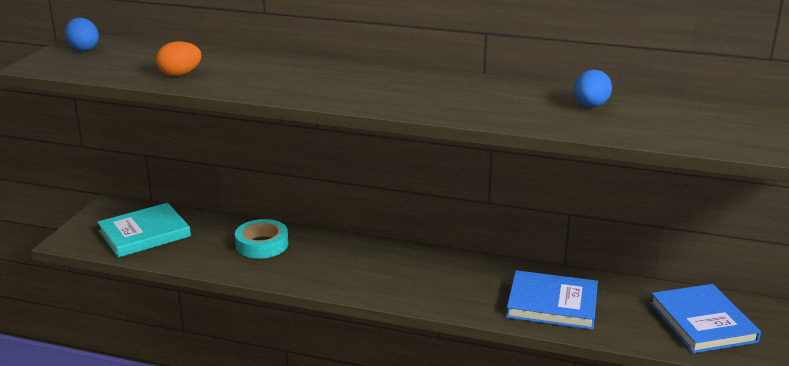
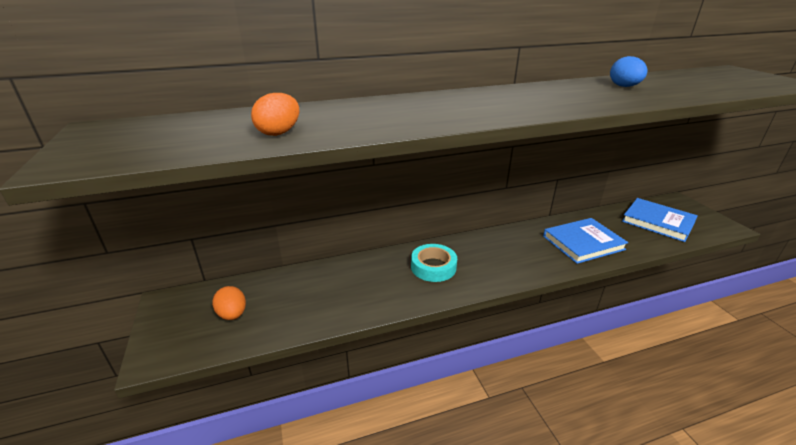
camera: 35 degrees left, 5 degrees up
blue egg [65,18,99,51] -> none
turquoise book [97,203,191,258] -> orange egg [212,286,246,320]
turquoise tape [235,219,288,259] -> turquoise tape moved to [411,244,457,282]

